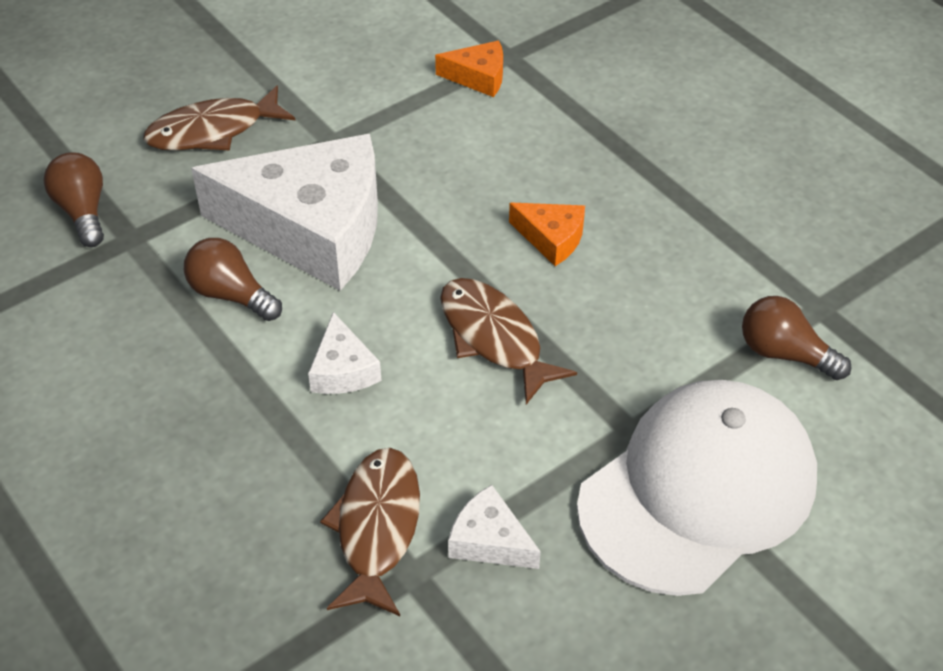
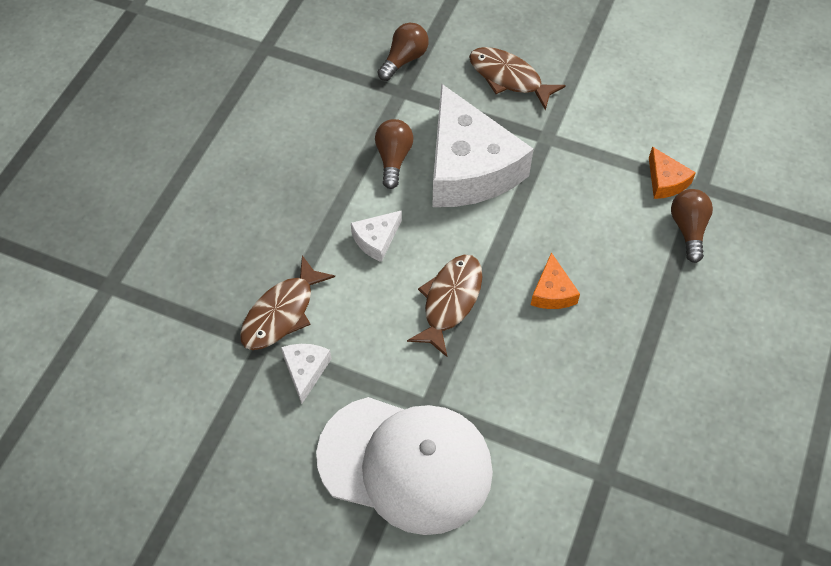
camera: 60 degrees right, 10 degrees up
brown fish [320,448,420,616] -> brown fish turned 150 degrees clockwise [240,255,335,350]
brown light bulb [742,296,852,380] -> brown light bulb moved to [671,189,713,263]

